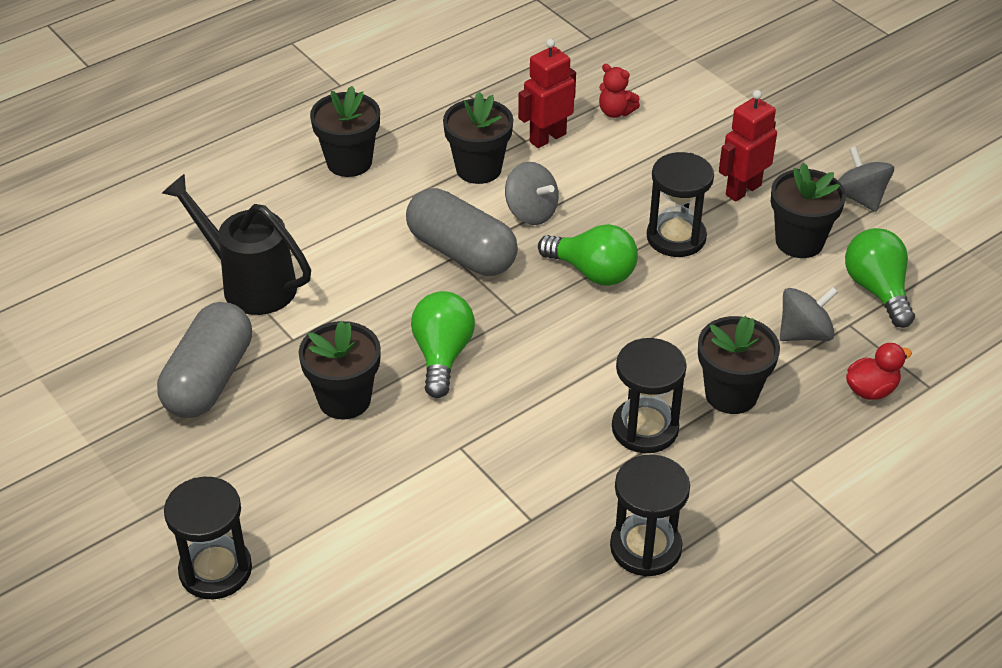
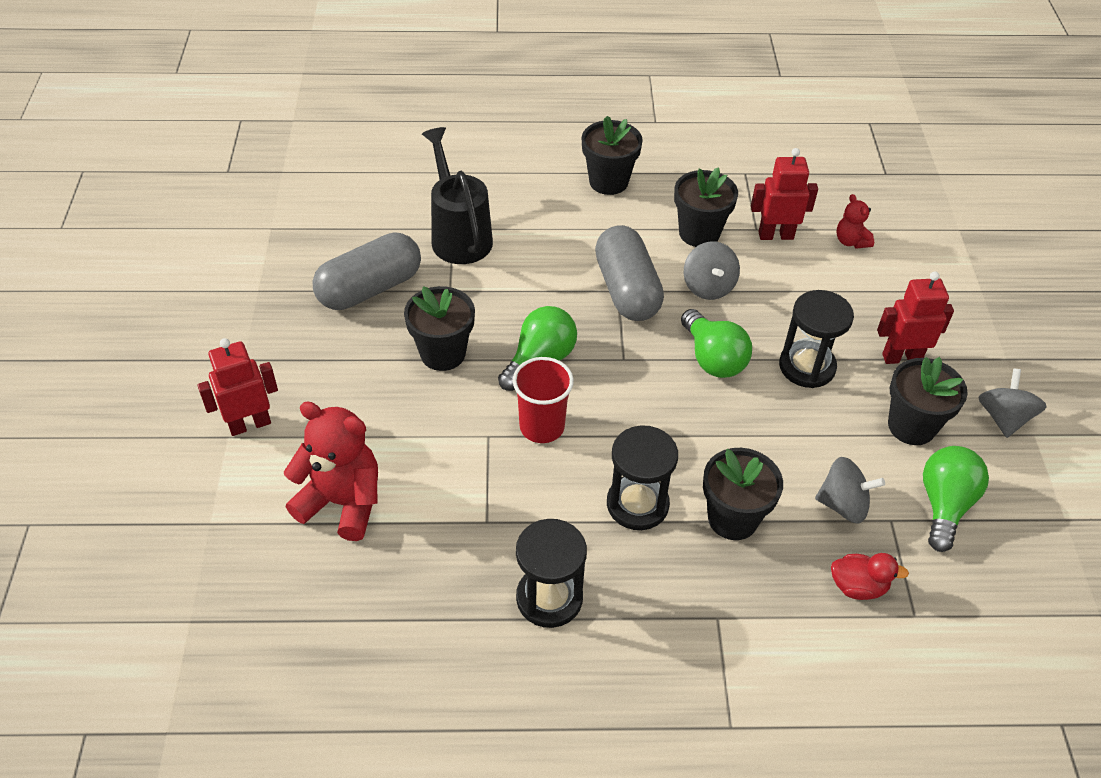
camera: 35 degrees right, 5 degrees up
black hourglass [164,477,252,599] -> red robot [197,338,278,436]
none -> red teddy bear [284,401,378,541]
none -> red cup [513,357,574,443]

